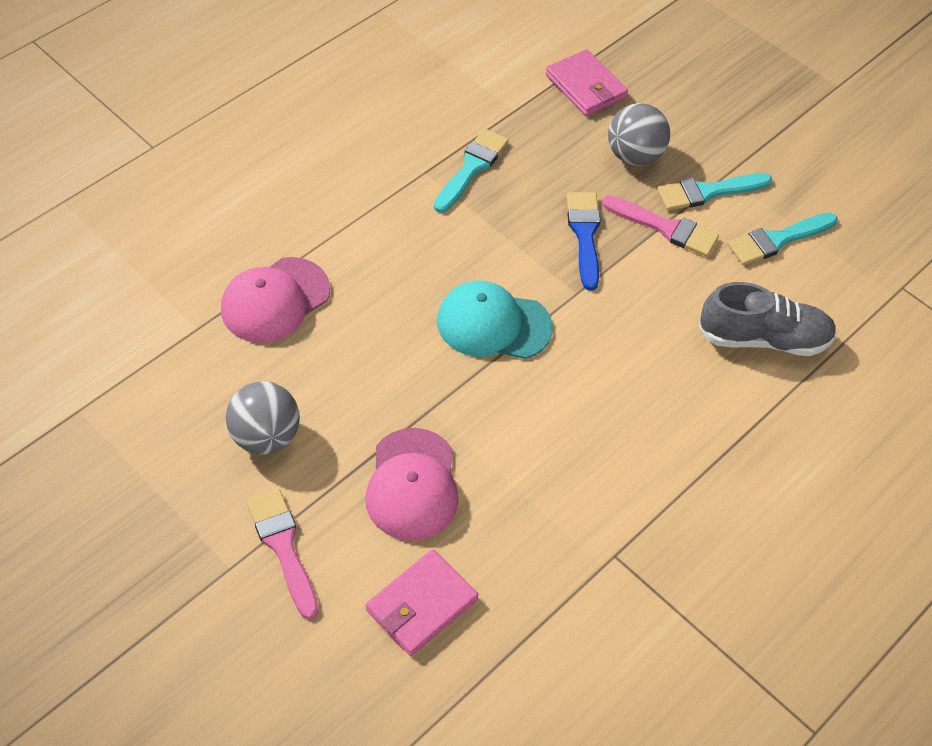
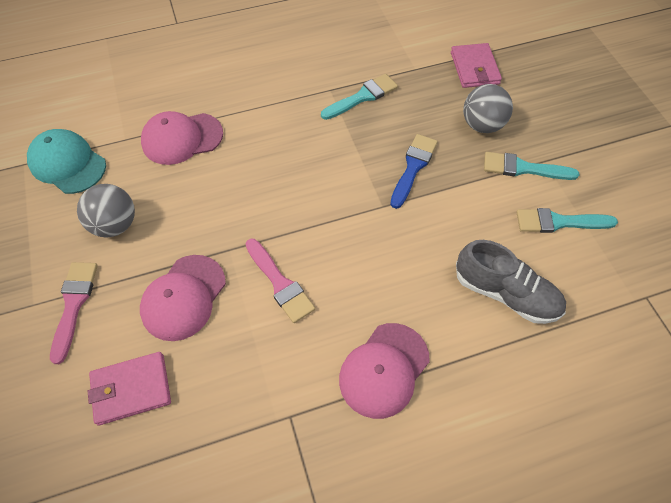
camera: 30 degrees right, 5 degrees up
turquoise cap [437,281,553,359] -> turquoise cap moved to [27,129,106,194]
pink brush [602,195,719,257] -> pink brush moved to [246,239,315,323]
none -> pink cap [339,323,430,419]

